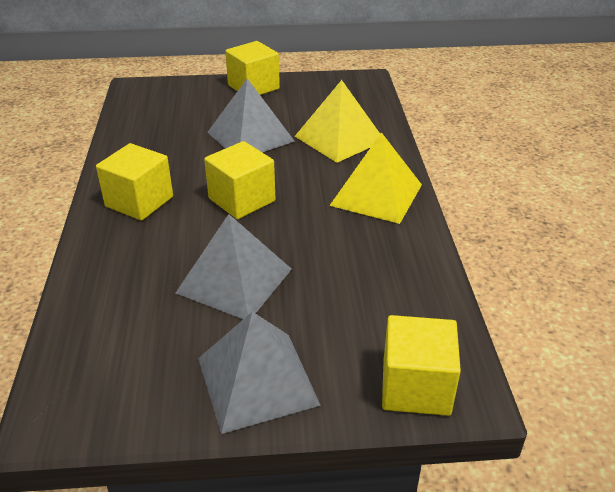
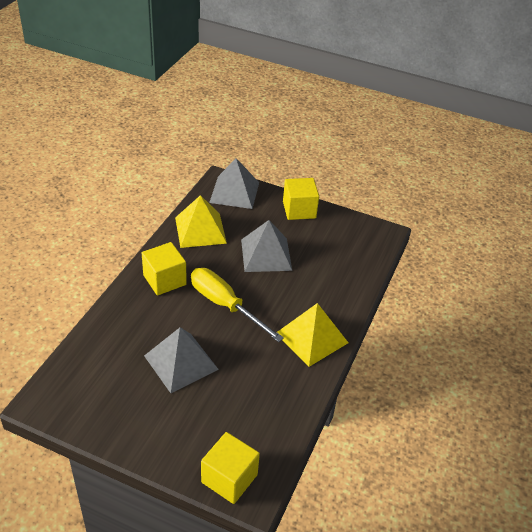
camera: 25 degrees right, 5 degrees up
grey pyramid [198,311,321,434] -> grey pyramid moved to [209,158,259,209]
yellow cube [204,141,275,219] -> yellow screwdriver [191,268,284,342]
yellow pyramid [295,80,380,163] -> yellow pyramid moved to [175,195,227,248]

